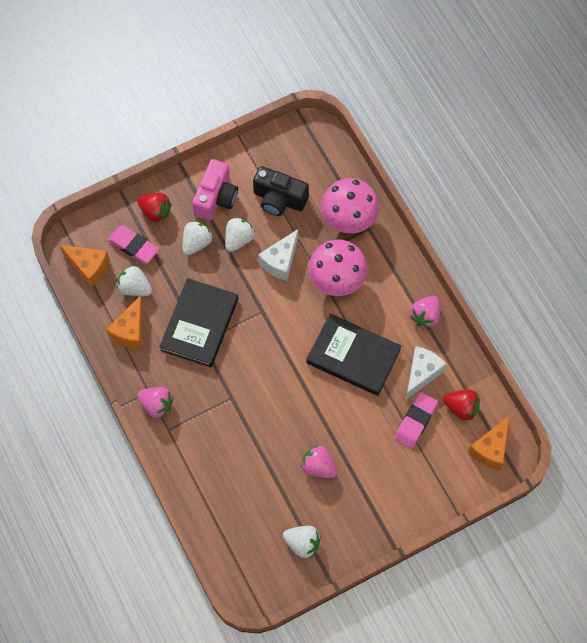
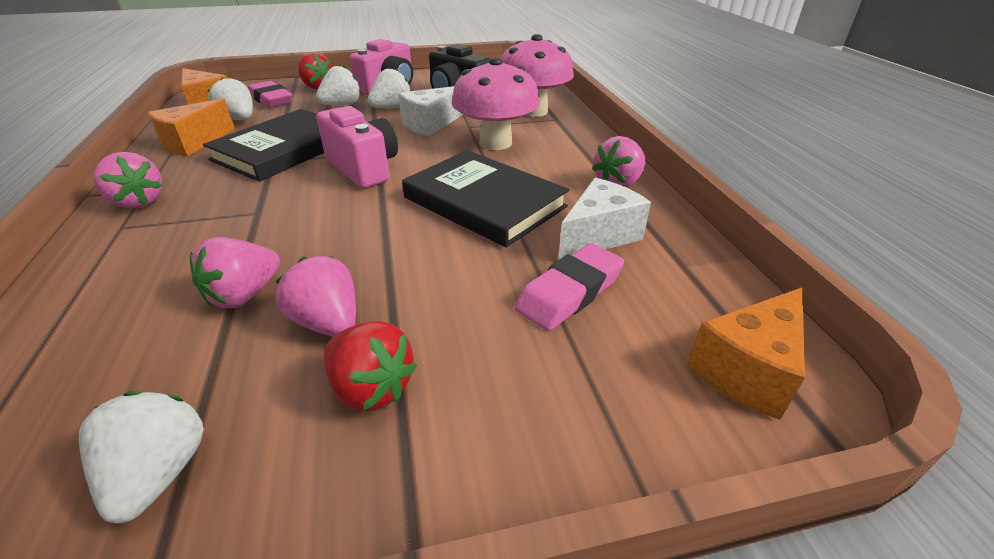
camera: 15 degrees right, 30 degrees down
white strawberry [283,526,320,558] -> white strawberry turned 135 degrees counterclockwise [79,391,204,523]
red strawberry [443,389,480,421] -> red strawberry moved to [324,321,417,411]
none -> pink strawberry [190,237,280,308]
none -> pink camera [316,106,398,188]

